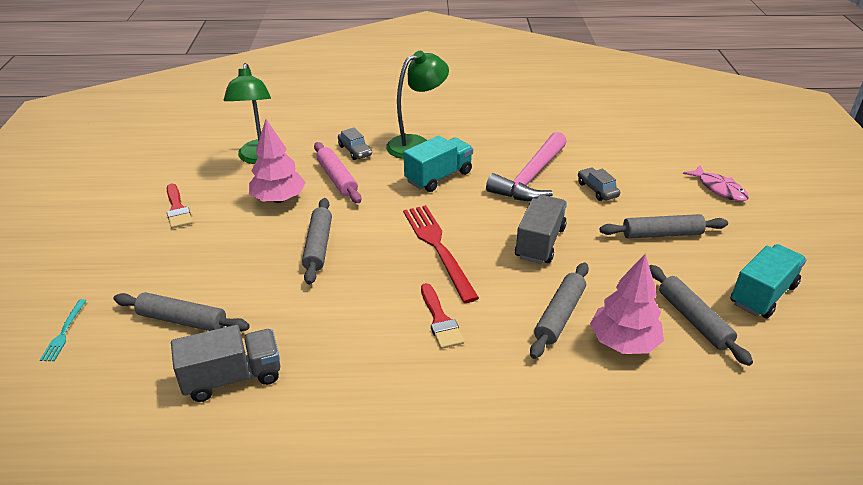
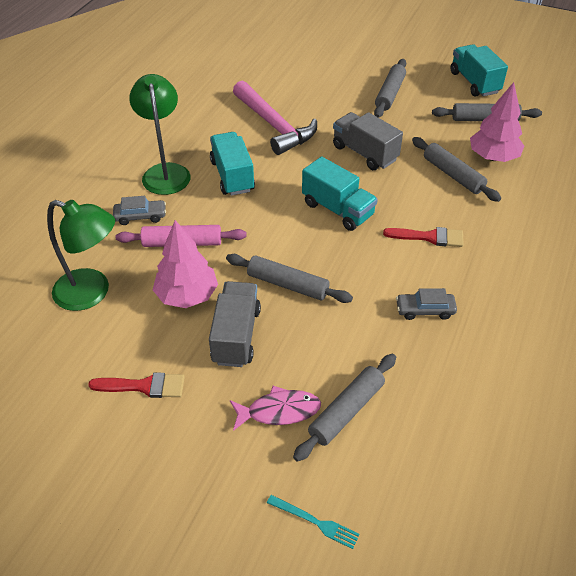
camera: 65 degrees left, 10 degrees up
grey truck [171,325,280,402] -> grey truck moved to [209,281,261,367]
red fork [403,205,479,303] -> turquoise truck [302,156,378,231]
grey car [578,168,620,201] -> grey car moved to [396,288,457,320]
pink fish [683,165,749,202] -> pink fish moved to [230,386,321,431]

